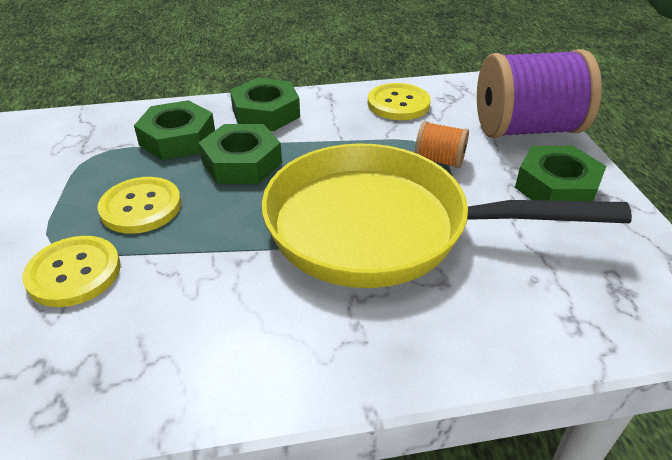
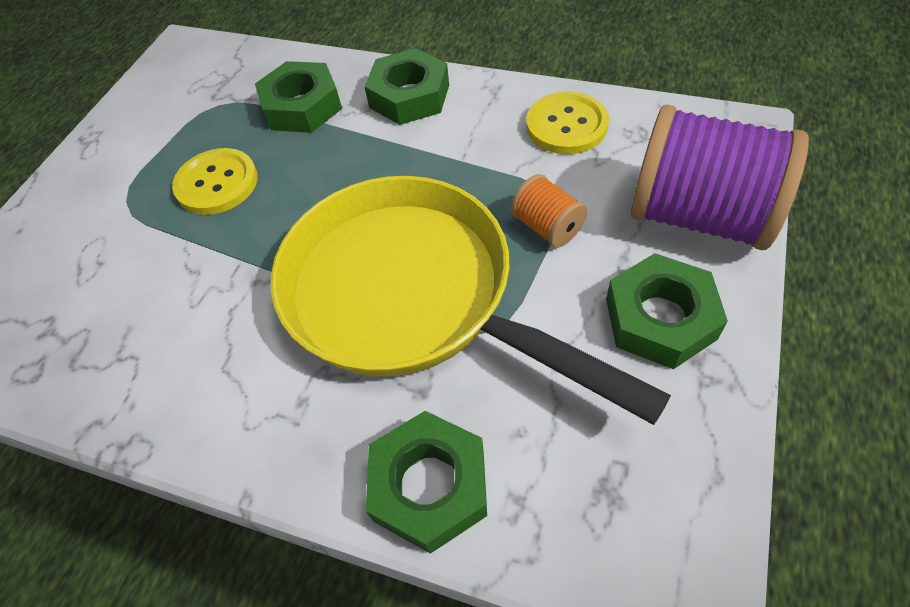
camera: 35 degrees right, 15 degrees up
yellow button [22,236,121,307] -> none
green nut [199,124,282,184] -> green nut moved to [366,411,487,554]

